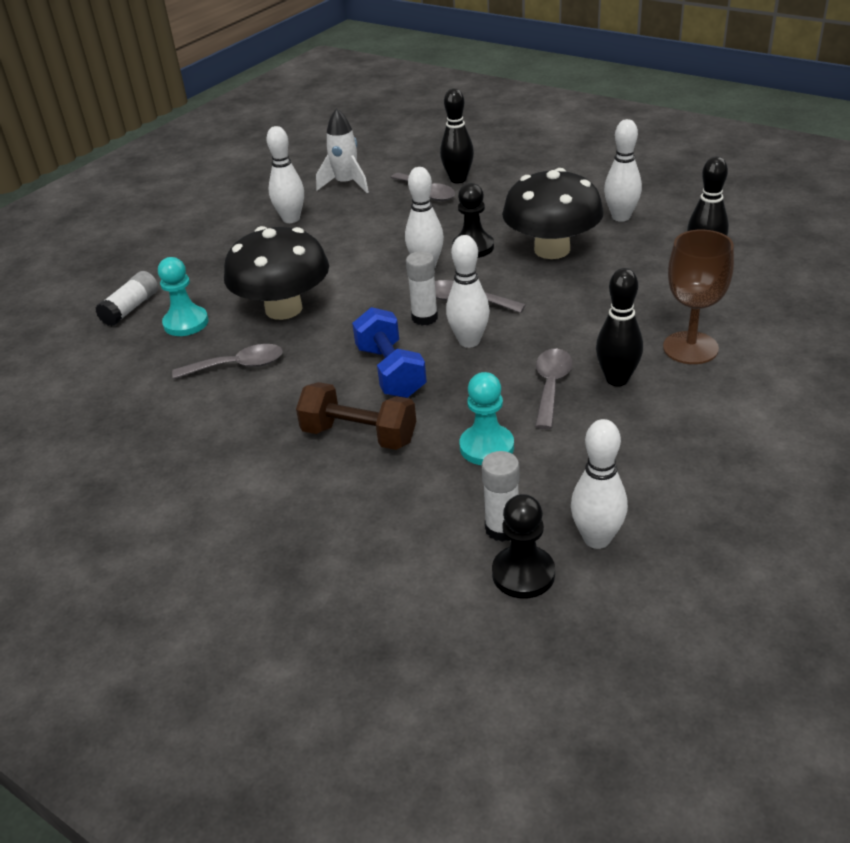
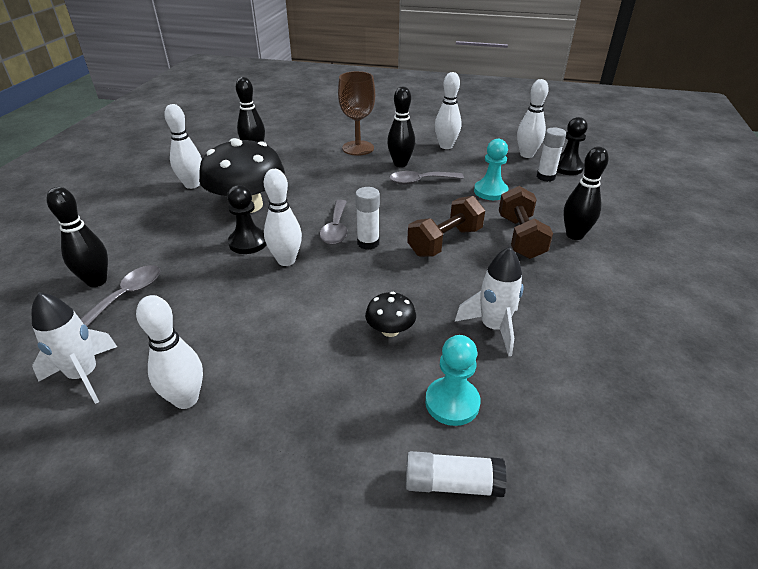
camera: 115 degrees left, 0 degrees up
grey spoon [172,344,283,379] -> white rocket [455,247,523,356]
black mushroom [224,226,329,320] -> black mushroom [365,292,416,337], size x0.46
blue dumbbell [352,307,427,398] -> brown dumbbell [407,196,485,257]
white bowling pin [446,235,490,348] -> white bowling pin moved to [435,72,462,149]
none -> black bowling pin [563,147,609,240]

